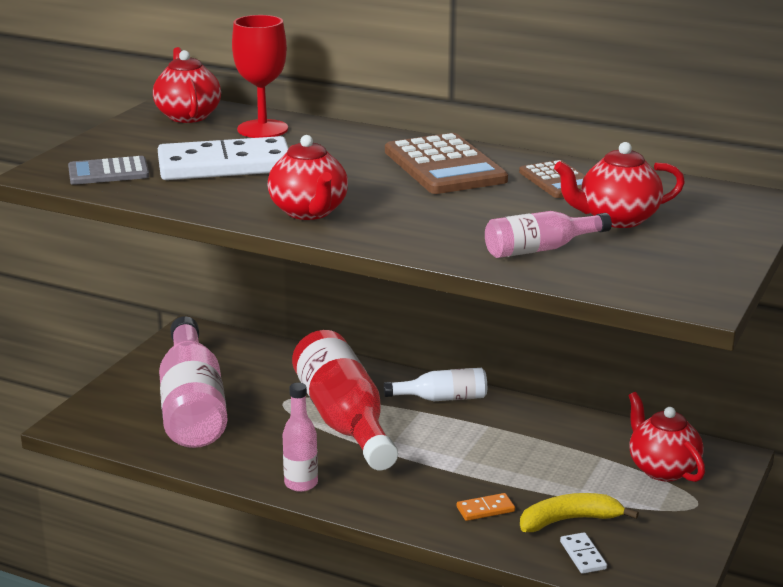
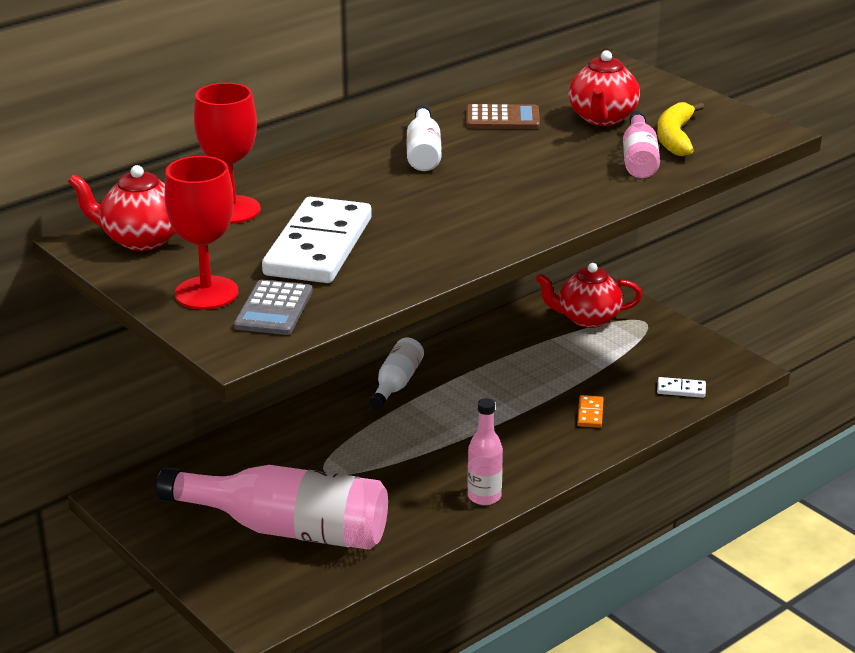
camera: 65 degrees left, 5 degrees up
red teapot [268,135,348,220] -> none
red bottle [292,330,398,470] -> none
brown calculator [385,133,508,194] -> white bottle [407,104,442,171]
yellow banana [520,493,639,532] -> yellow banana moved to [657,102,704,156]
none -> red goblet [165,156,238,310]

